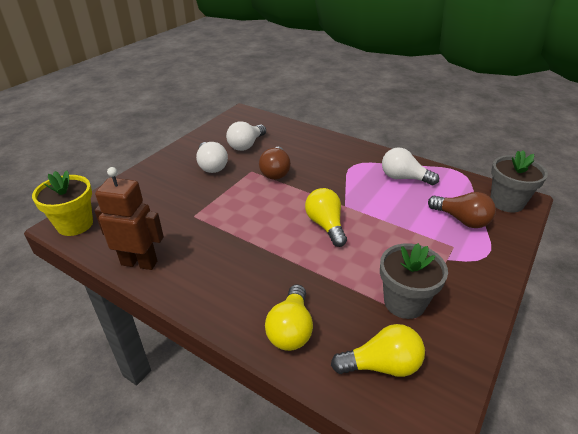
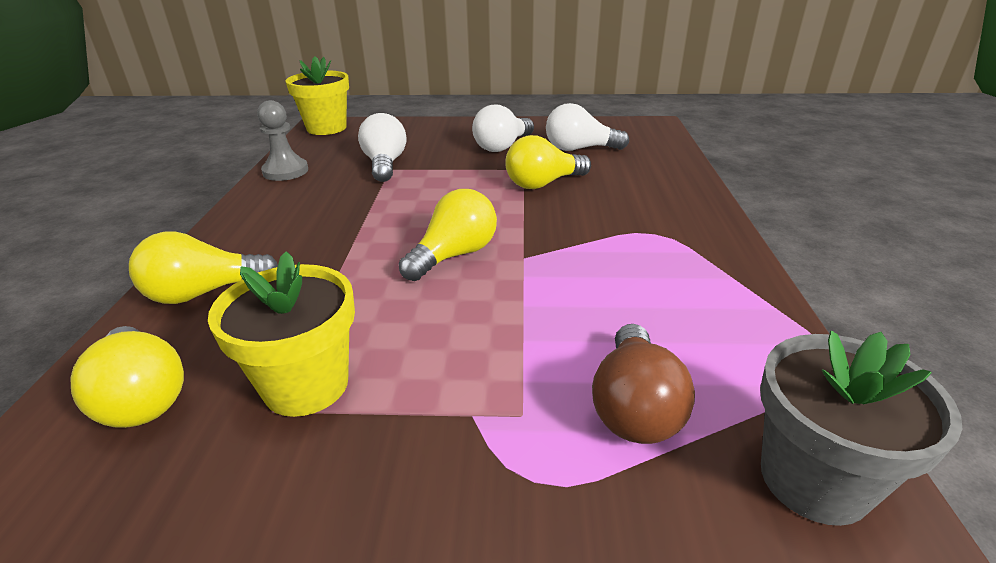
camera: 60 degrees right, 5 degrees down
brown robot [94,167,164,270] -> grey pawn [257,100,308,181]
brown light bulb [259,147,291,180] -> yellow light bulb [505,135,591,189]
grey flower pot [380,243,448,319] -> yellow flower pot [208,251,355,417]
white light bulb [382,147,439,185] -> white light bulb moved to [358,113,406,182]

